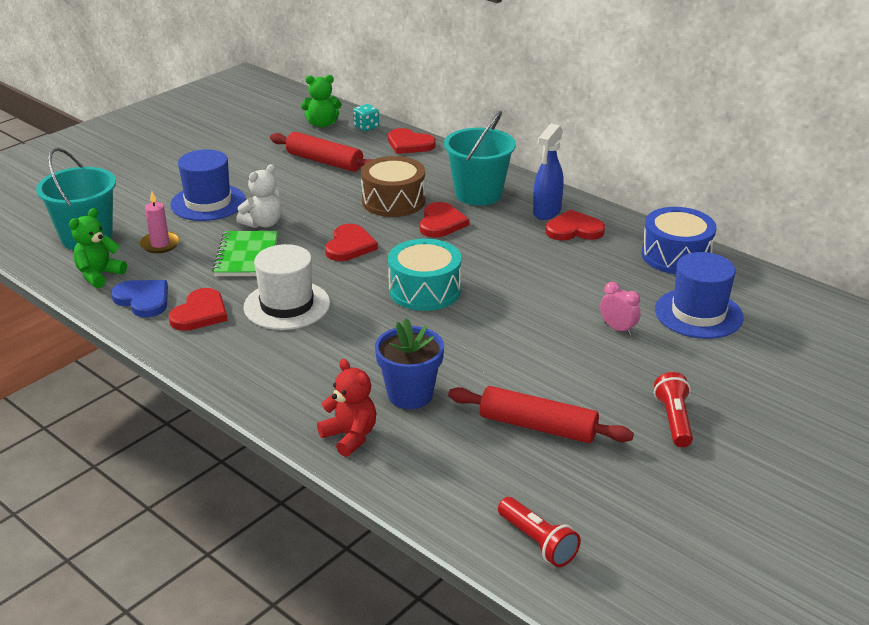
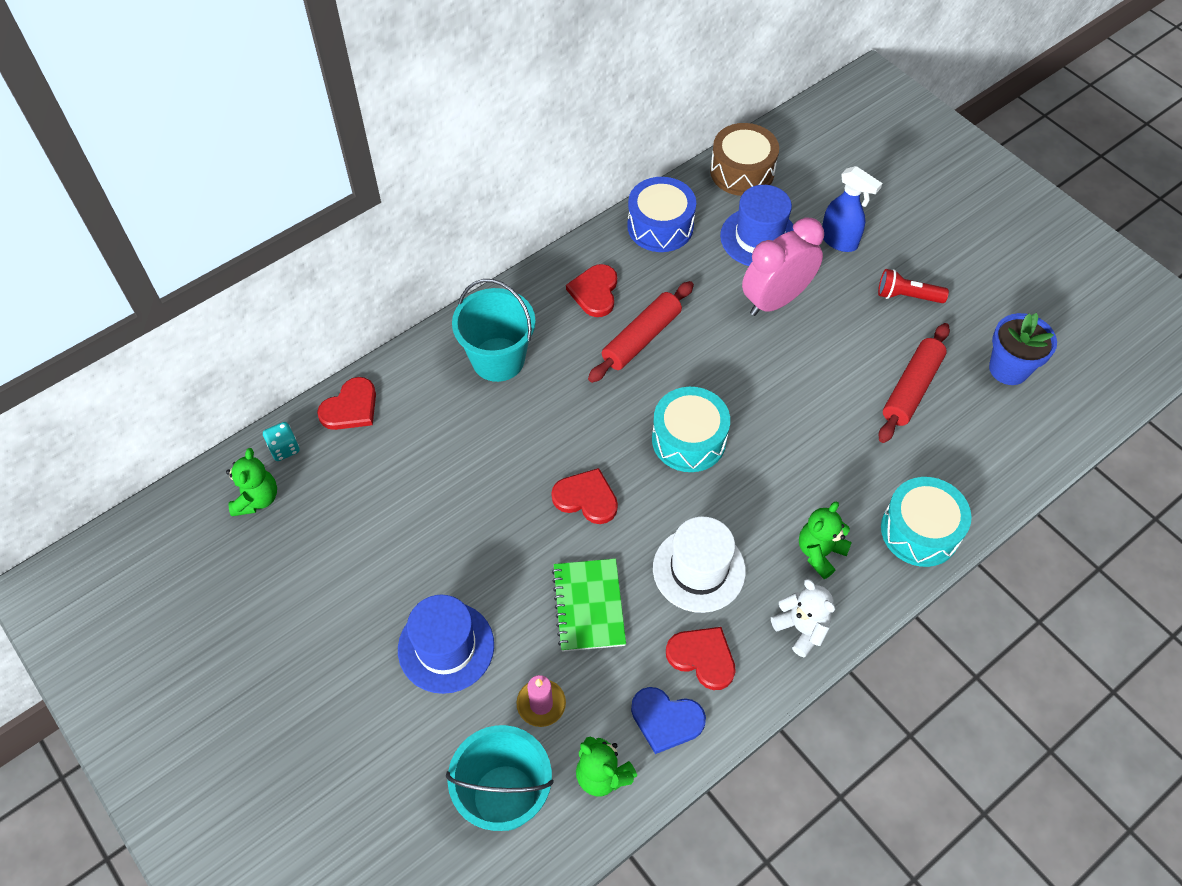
camera: 80 degrees left, 25 degrees up
blue heart [111,280,168,317] -> blue heart turned 120 degrees counterclockwise [631,687,706,754]
green notebook [212,231,278,276] -> green notebook turned 75 degrees clockwise [552,558,626,652]
white teddy bear [236,164,282,228] -> white teddy bear moved to [771,579,835,657]
red rolling pin [270,132,373,172] -> red rolling pin moved to [588,281,694,383]
red teddy bear [317,359,376,457] -> turquoise drum [881,477,972,567]
brown drum [361,156,425,217] -> brown drum moved to [710,123,779,196]
blue flower pot [375,318,444,409] -> blue flower pot moved to [989,313,1057,385]
red heart [420,202,469,237] -> none
red flashlight [498,497,581,567] -> none
blue spray bottle [533,124,564,220] -> blue spray bottle moved to [822,166,882,252]
pink clock [600,282,641,335] -> pink clock [742,217,824,316], size x2.19
none -> green teddy bear [799,501,852,579]

